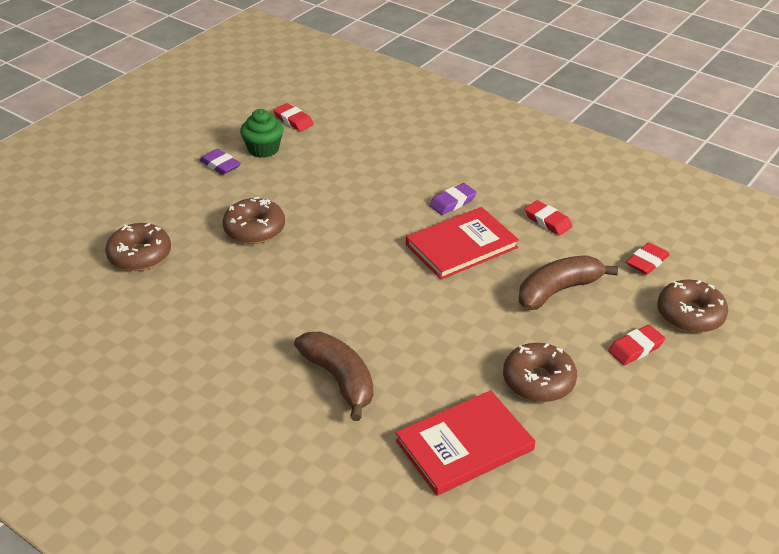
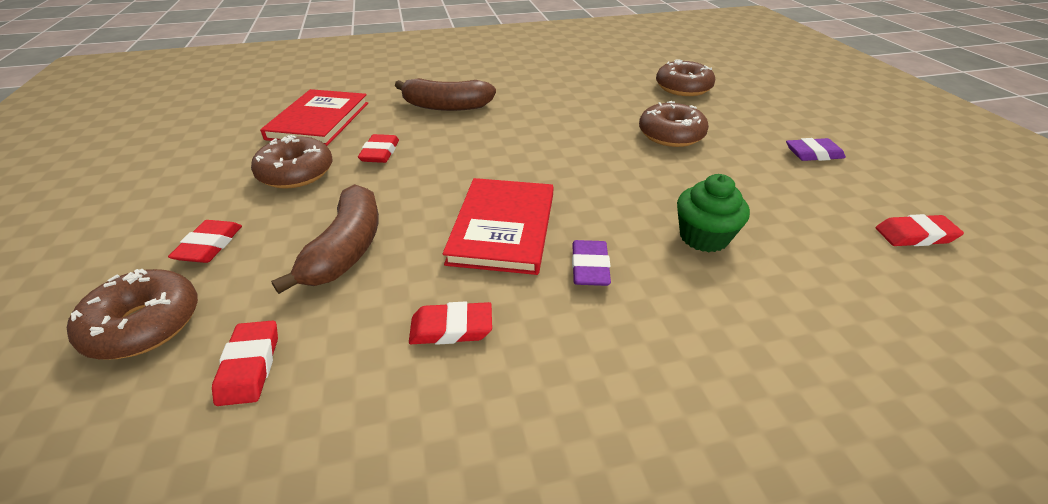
camera: 130 degrees right, 0 degrees up
green cupcake [240,109,283,158] -> green cupcake moved to [677,174,750,252]
none -> red eraser [358,134,399,163]

